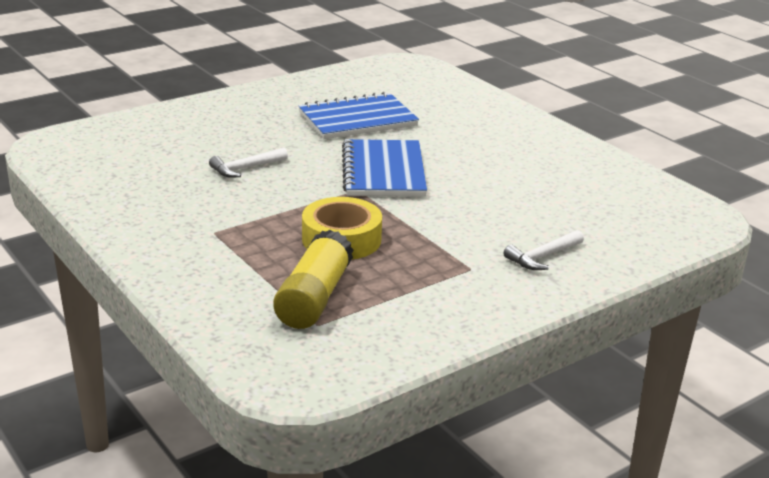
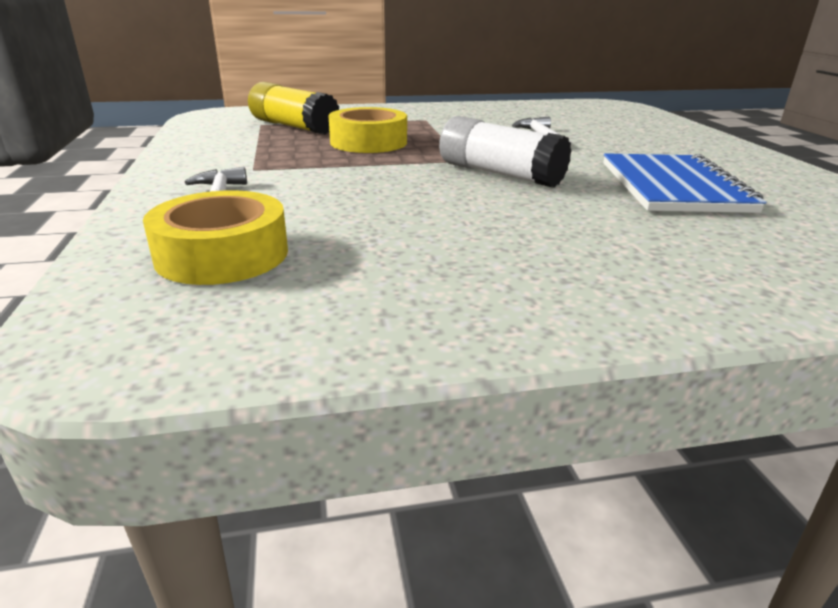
camera: 115 degrees right, 0 degrees up
blue notebook [342,139,427,197] -> white glue stick [439,116,572,188]
none -> yellow tape [143,190,288,285]

